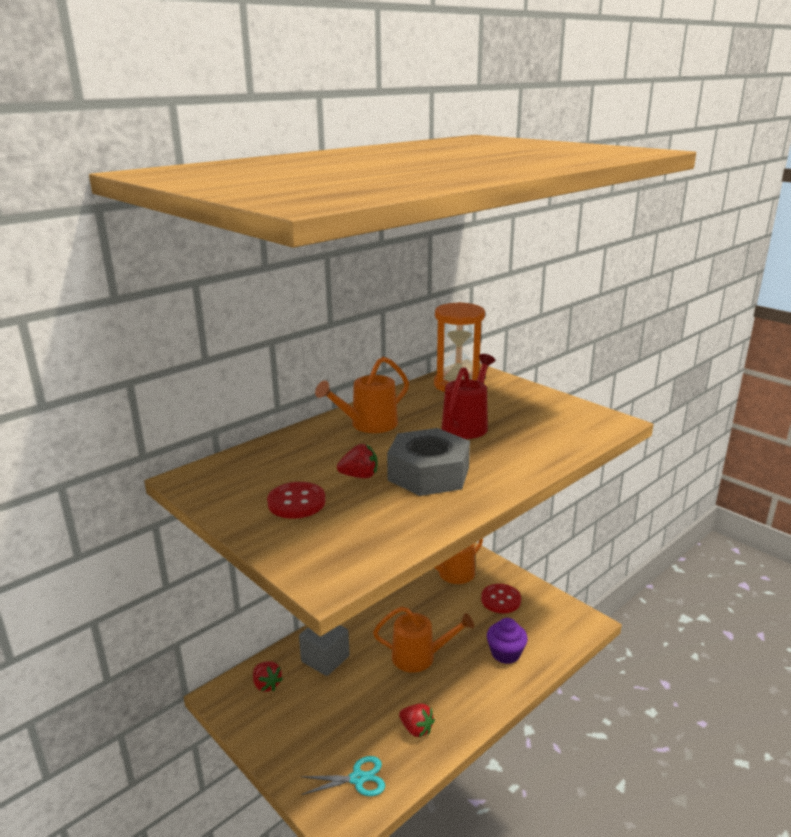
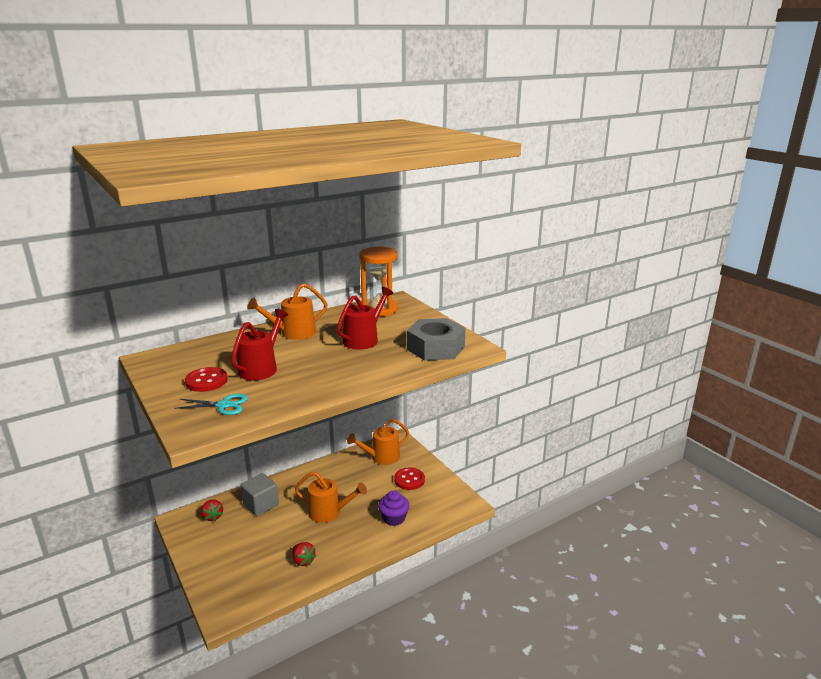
camera: 10 degrees right, 0 degrees up
turquoise scissors [300,756,385,796] -> turquoise scissors moved to [174,394,248,415]
red strawberry [337,444,378,478] -> red watering can [231,309,288,380]
grey nut [387,428,470,496] -> grey nut moved to [407,318,466,361]

